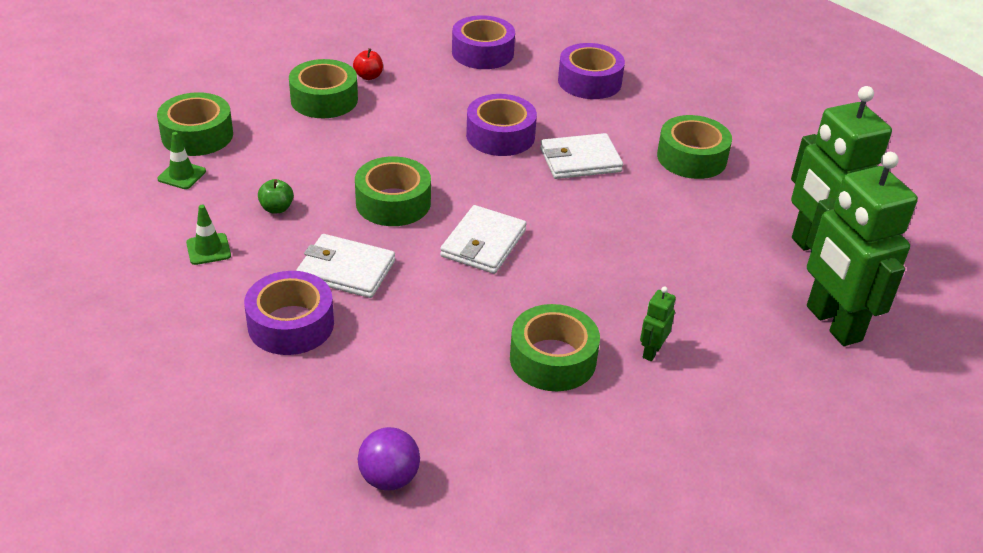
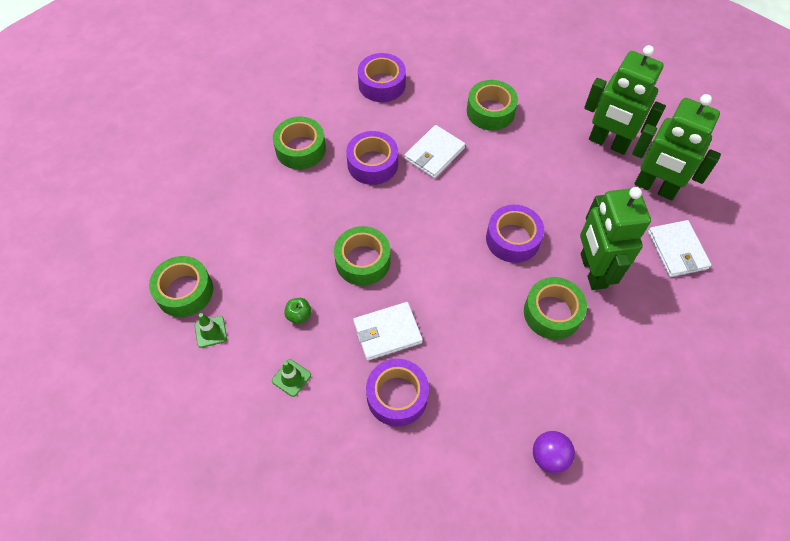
camera: 35 degrees left, 20 degrees up
green tape [289,59,358,118] -> green tape moved to [273,117,326,170]
red apple [353,48,383,80] -> none
white wallet [440,205,527,274] -> white wallet moved to [648,220,711,277]
purple tape [452,15,515,69] -> purple tape moved to [486,205,544,263]
green robot [640,286,676,361] -> green robot [580,187,651,290], size x2.47

